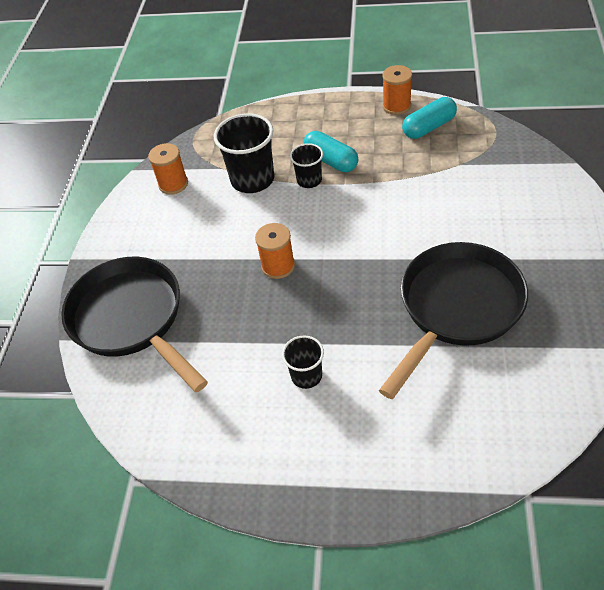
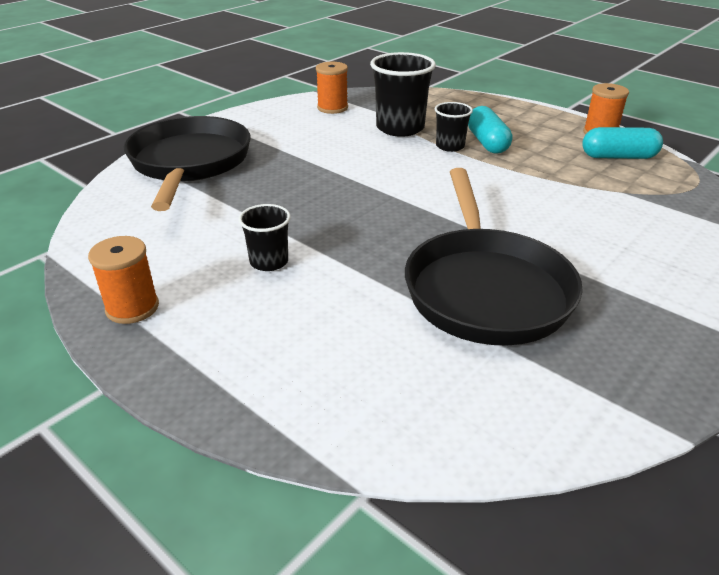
camera: 30 degrees right, 15 degrees down
orange spool [255,223,295,279] -> orange spool moved to [88,236,159,324]
black pan [379,242,528,399] -> black pan turned 105 degrees clockwise [405,168,583,345]

